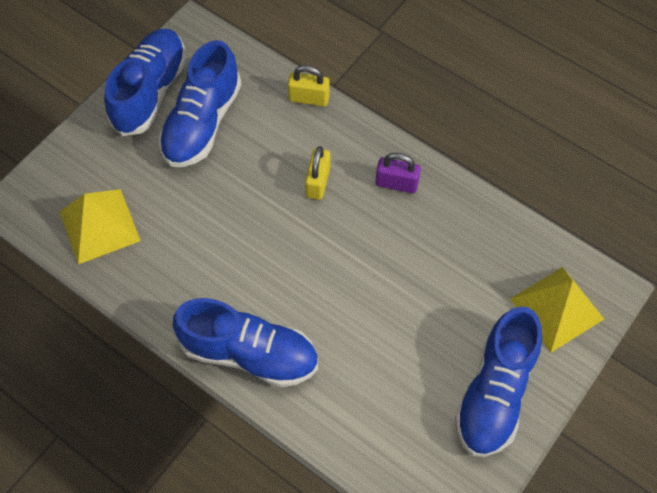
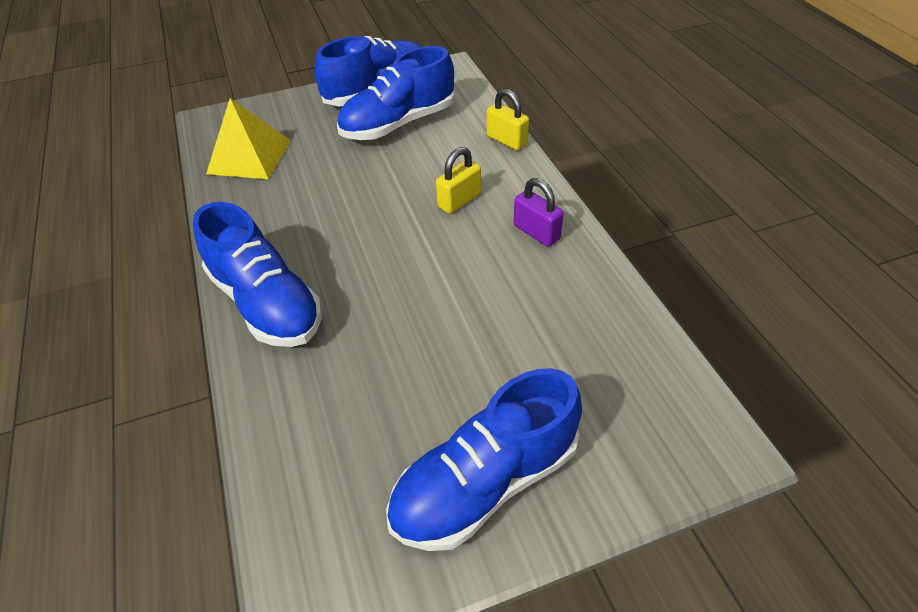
camera: 35 degrees right, 15 degrees down
yellow pyramid [510,267,604,353] -> none

